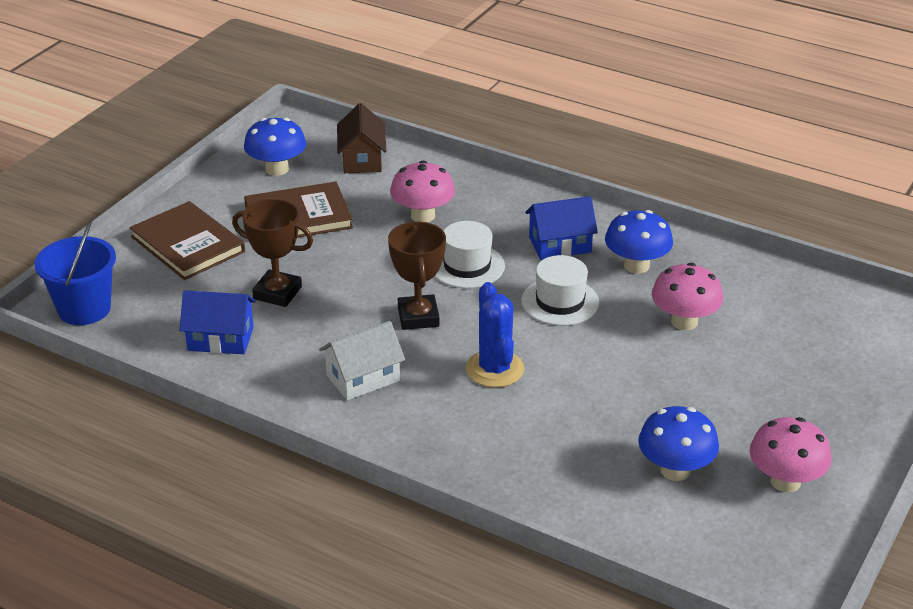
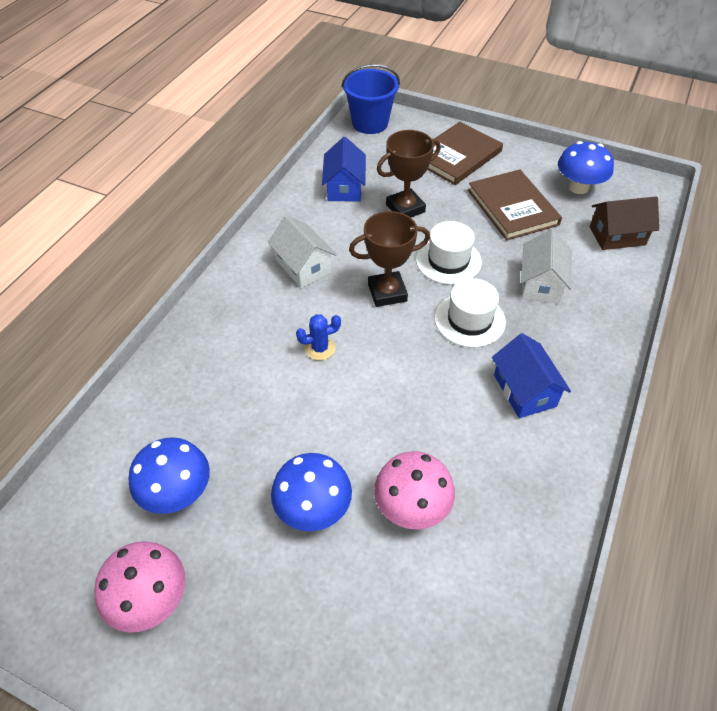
camera: 85 degrees right, 15 degrees up
brown trophy [232,199,313,307] -> brown trophy turned 45 degrees clockwise [377,130,441,217]
pink mushroom [390,161,455,222] -> white house [521,229,572,304]
blue cactus [466,282,525,388] -> blue cactus [296,314,341,360], size x0.59
white hat [521,255,599,326] -> white hat moved to [416,221,482,285]
blue mushroom [605,210,673,274] -> blue mushroom moved to [271,453,352,531]

